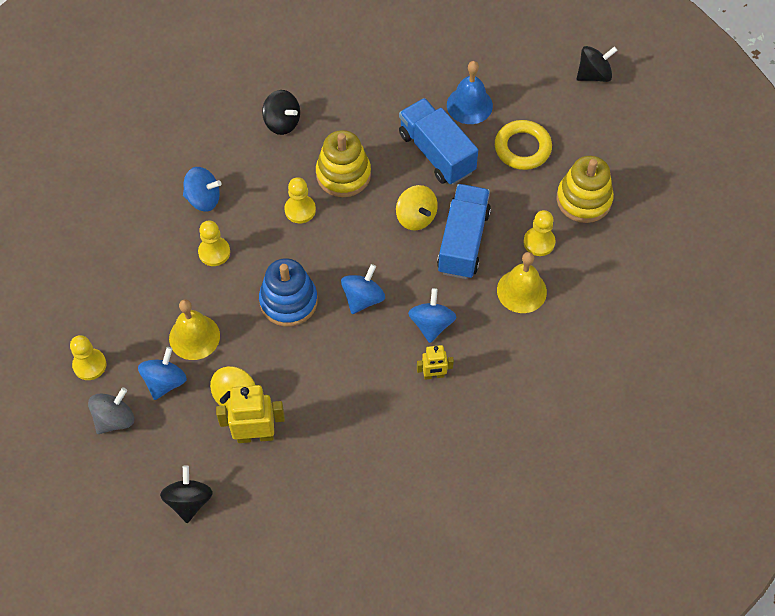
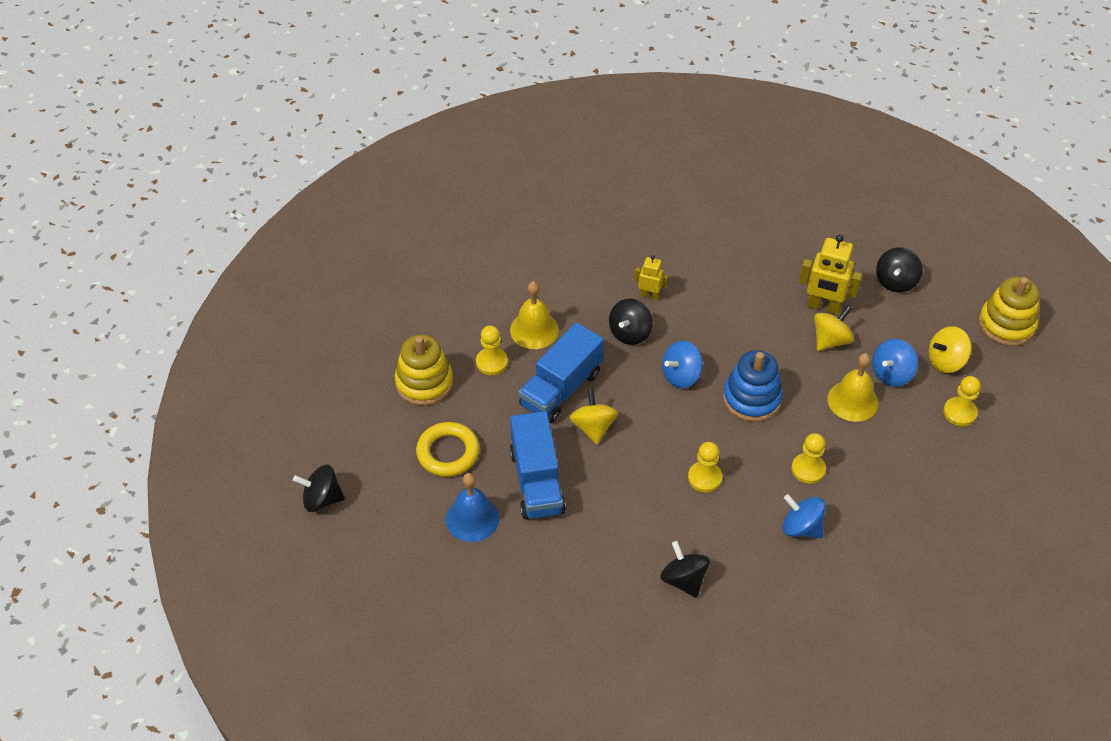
camera: 155 degrees left, 10 degrees down
grey spinning top [88,387,134,434] -> yellow spinning top [929,326,971,373]
yellow stacking toy [316,130,371,197] -> yellow stacking toy moved to [979,277,1039,346]
blue spinning top [408,288,456,343] -> black spinning top [609,299,653,345]

